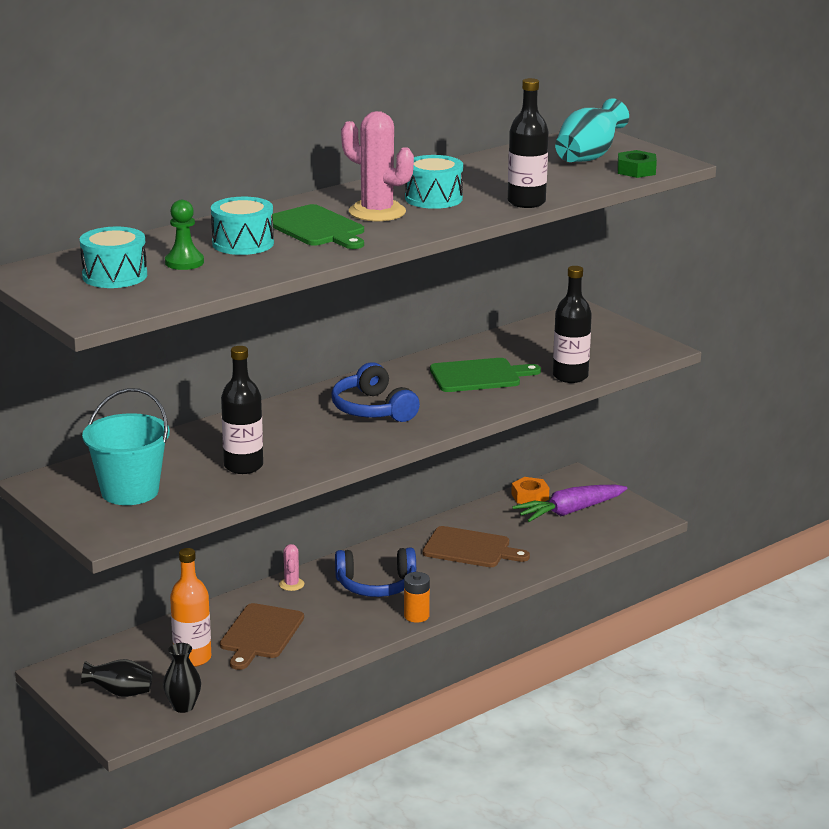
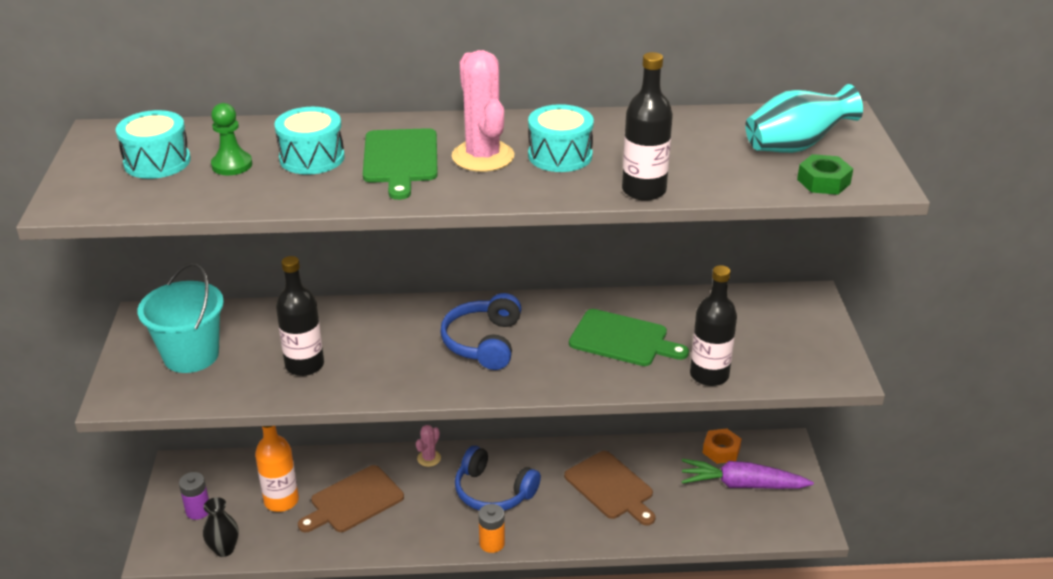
camera: 35 degrees right, 10 degrees up
black vase [81,659,153,697] -> purple battery [179,472,209,520]

